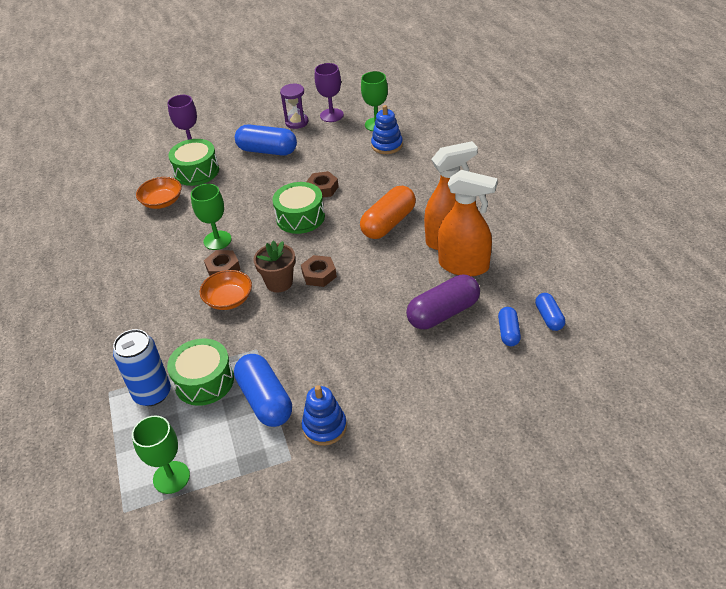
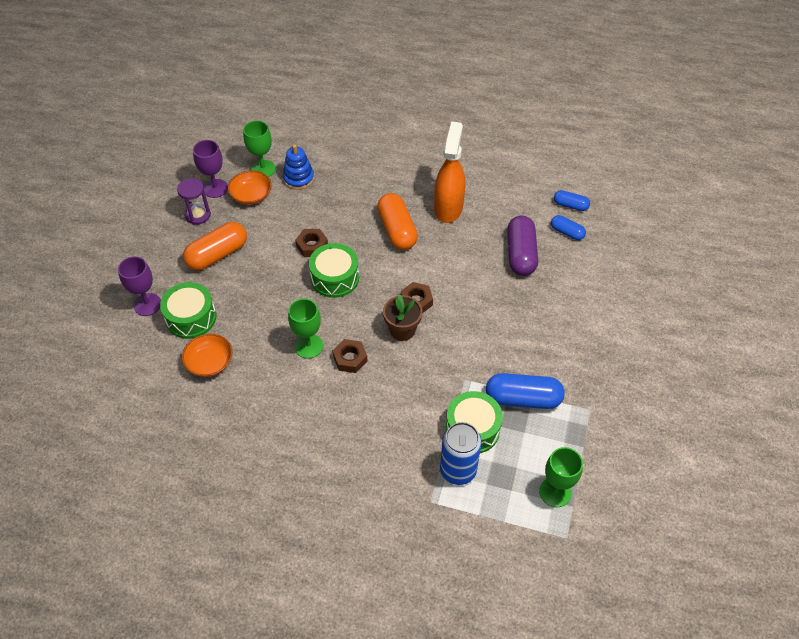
camera: 60 degrees left, 10 degrees up
orange bowl [200,270,252,310] -> orange bowl moved to [228,171,272,205]
blue capsule [235,125,297,156] -> orange capsule [183,222,247,270]
blue stacking toy [302,385,347,446] -> none
orange spray bottle [438,170,498,276] -> none

